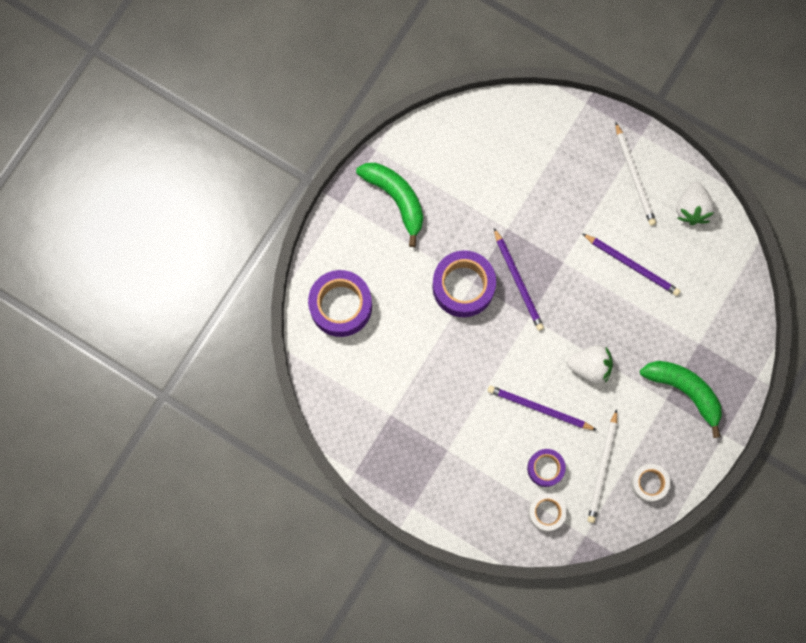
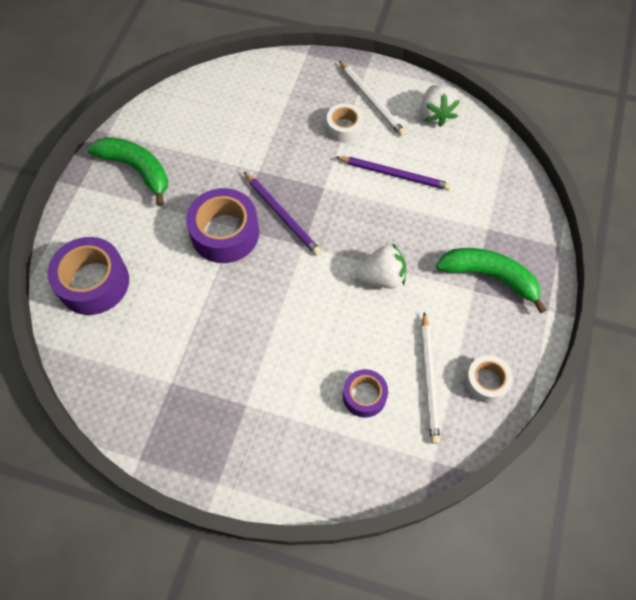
camera: 15 degrees left, 15 degrees down
purple pencil [487,385,597,430] -> none
white tape [528,493,567,531] -> white tape moved to [326,103,363,143]

